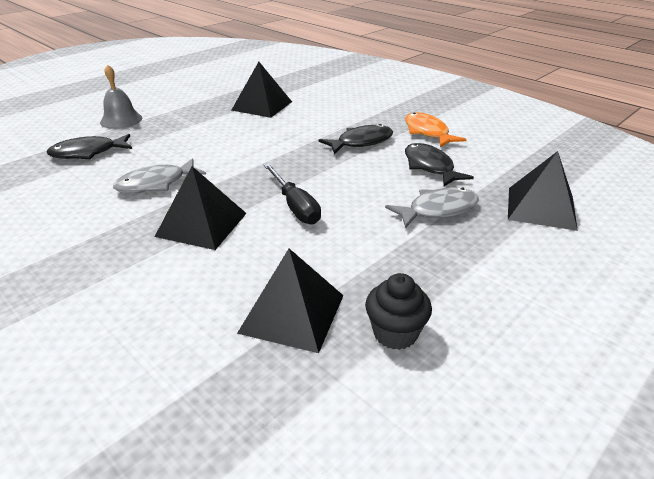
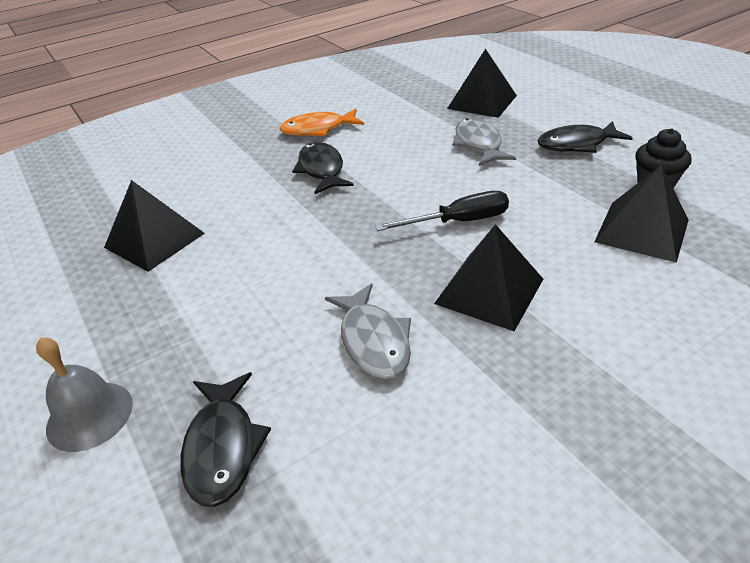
camera: 75 degrees left, 5 degrees up
black fish [405,143,474,186] -> black fish moved to [537,121,633,153]

